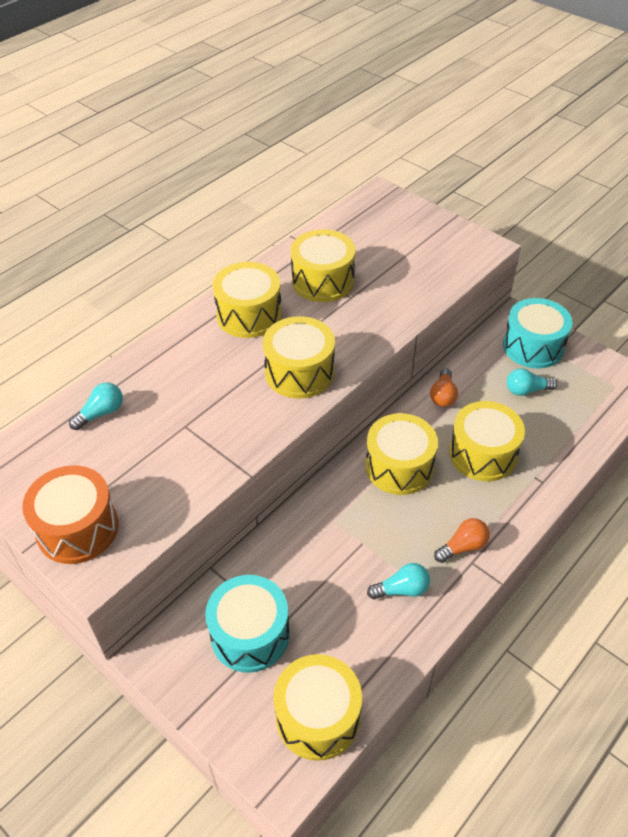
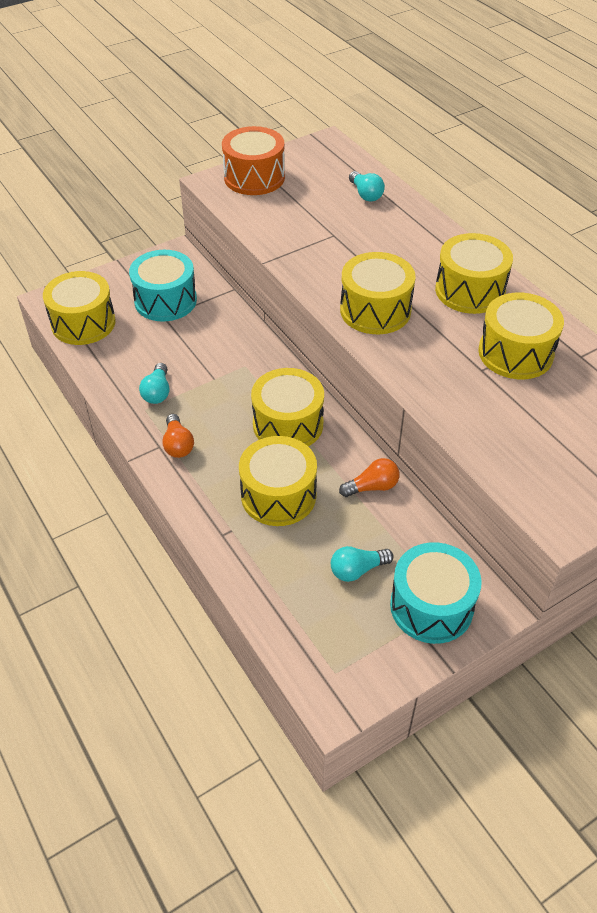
camera: 105 degrees right, 0 degrees up
orange light bulb [430,368,458,407] -> orange light bulb turned 135 degrees clockwise [339,458,399,497]
turquoise light bulb [507,369,558,396] -> turquoise light bulb turned 120 degrees counterclockwise [331,546,394,582]

